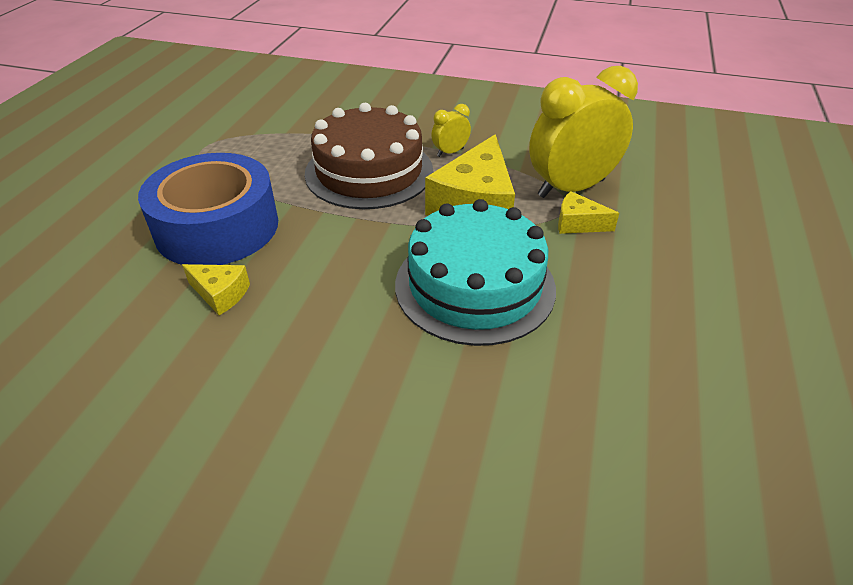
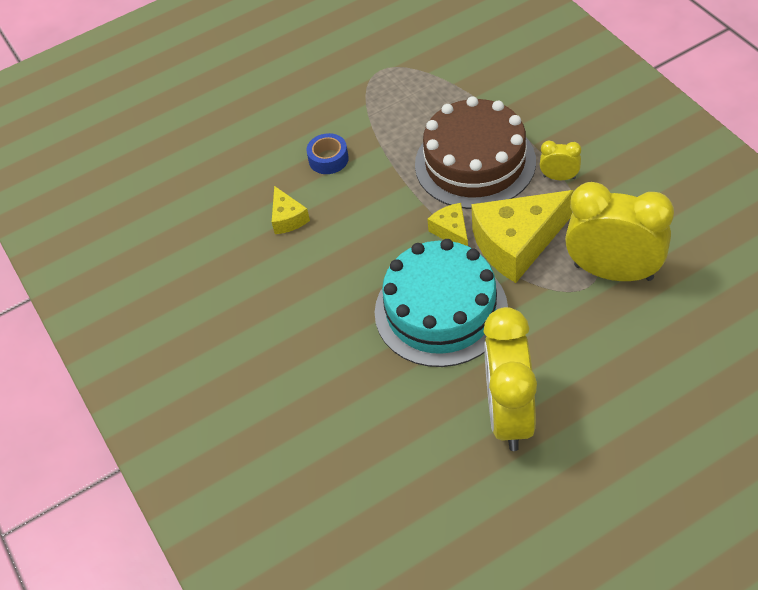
camera: 50 degrees right, 10 degrees up
blue tape [138,153,278,265] -> blue tape [306,133,349,174], size x0.40
yellow cheese [558,191,619,234] -> yellow cheese moved to [427,203,468,246]
none -> yellow clock [483,307,537,451]

